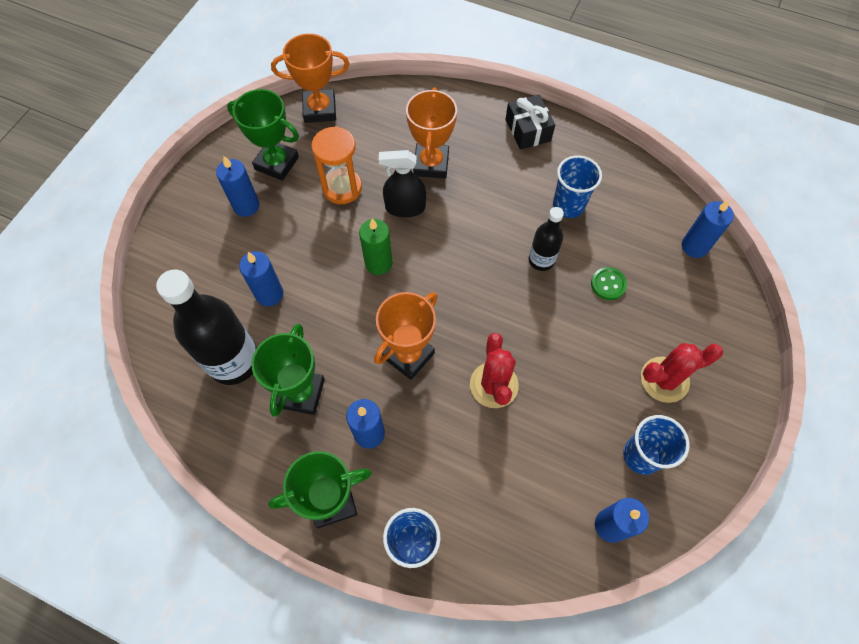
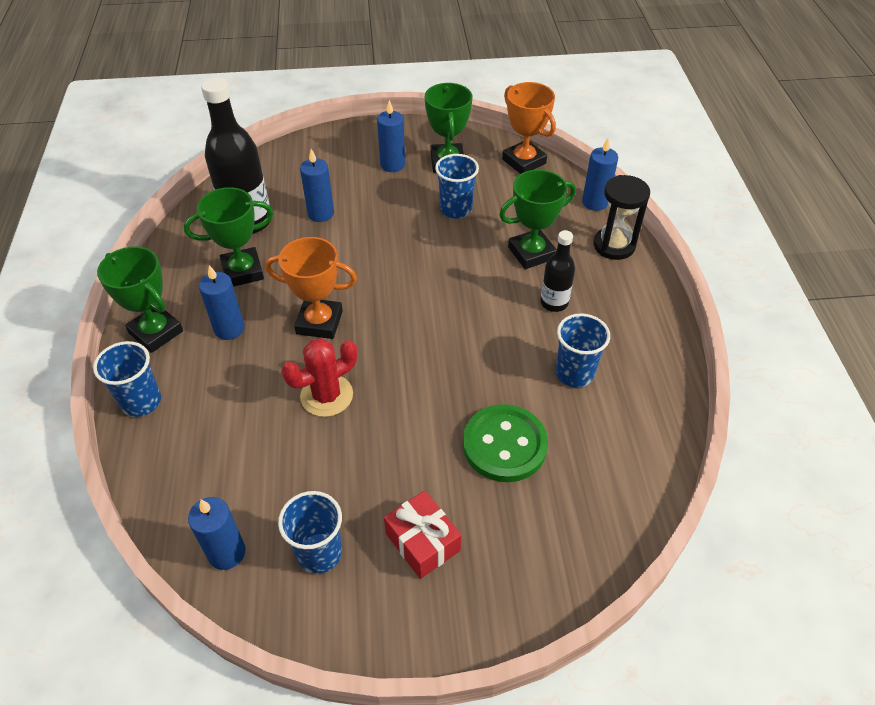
camera: 60 degrees right, 15 degrees down
orange hourglass [311,126,362,204] -> blue cup [435,154,479,219]
green candle [359,218,393,275] -> none
black spray bottle [379,150,426,217] -> none
orange trophy [406,87,457,178] -> green trophy [499,170,576,269]
black gift [505,95,555,150] -> none
black bottle [529,207,564,271] -> black bottle moved to [540,230,575,312]
green button [591,267,627,300] -> green button [463,404,548,482], size x2.00
red cactus [641,343,723,403] -> red gift [384,491,461,579]
blue candle [682,200,734,258] -> blue candle moved to [582,138,618,211]
none -> black hourglass [593,175,650,260]

